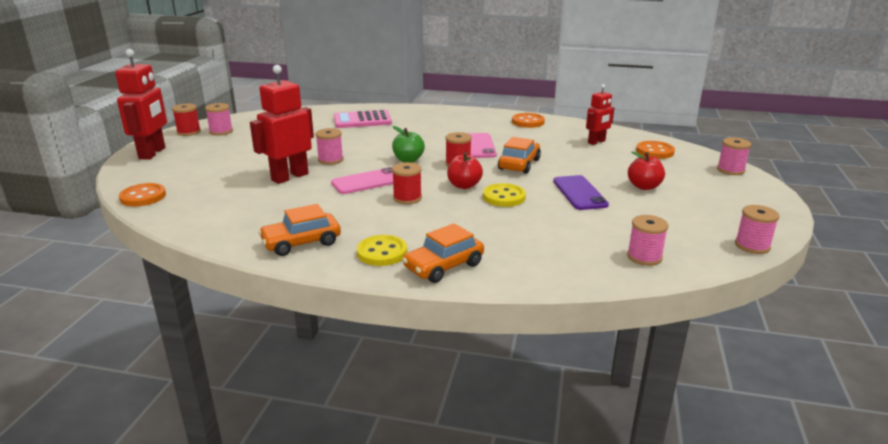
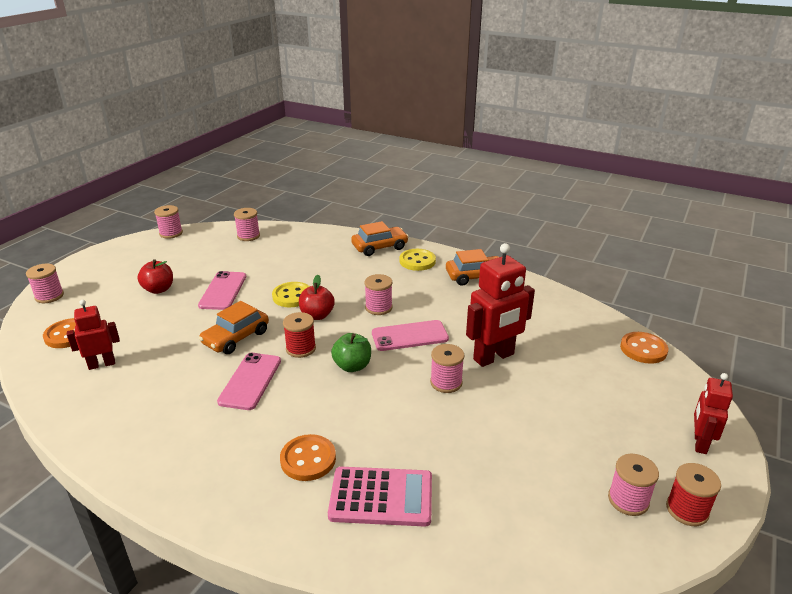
camera: 165 degrees left, 5 degrees up
red robot [115,49,167,160] -> red robot [694,373,733,454], size x0.59
red spool [392,162,422,204] -> pink spool [365,274,393,315]
orange button [512,113,545,128] -> orange button moved to [280,434,336,481]
purple phone [553,175,609,210] -> pink phone [198,271,246,310]

